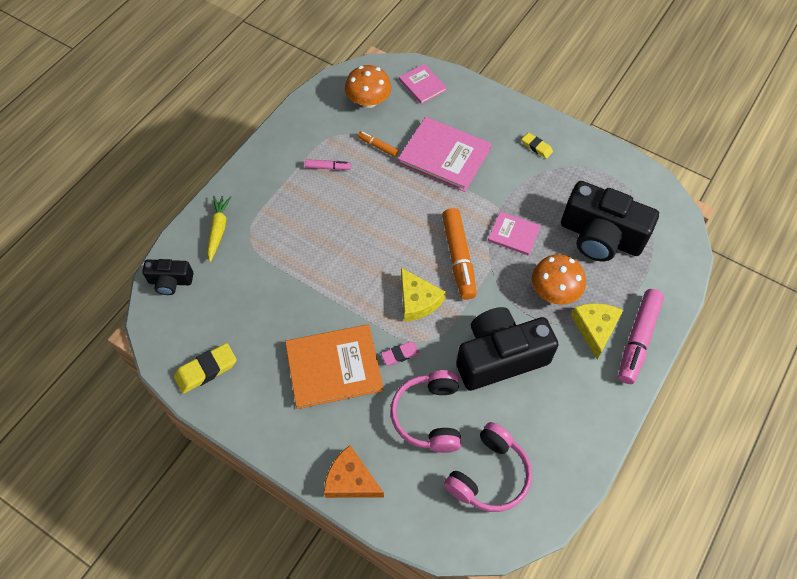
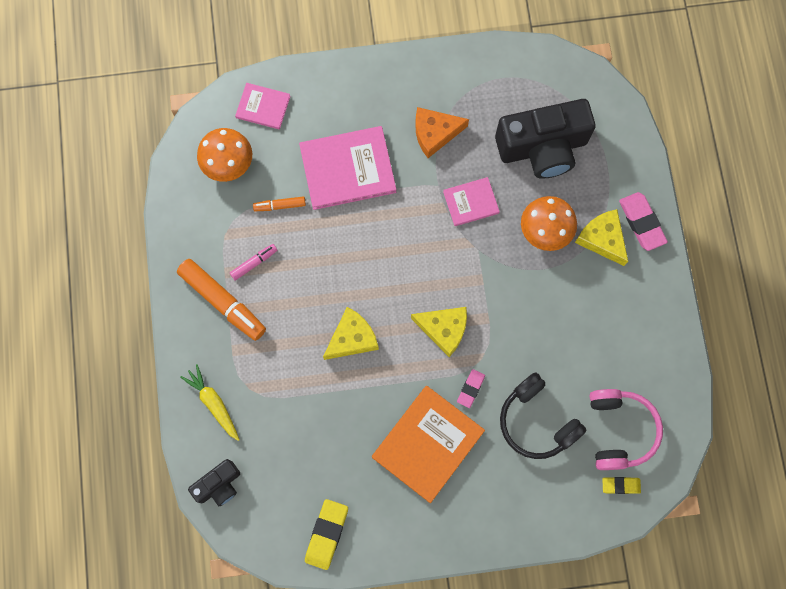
camera: 40 degrees left, 15 degrees up
orange cheese [324,445,384,498] -> orange cheese moved to [415,107,469,158]
pink headphones [390,370,461,453] -> black headphones [500,372,586,459]
orange marker [442,208,477,300] -> orange marker moved to [177,259,266,341]
black camera [456,307,559,391] -> none
yellow eraser [522,132,553,159] -> yellow eraser moved to [602,477,641,494]
pink marker [618,289,664,384] -> pink eraser [619,192,668,251]
none -> yellow cheese [323,307,379,360]

